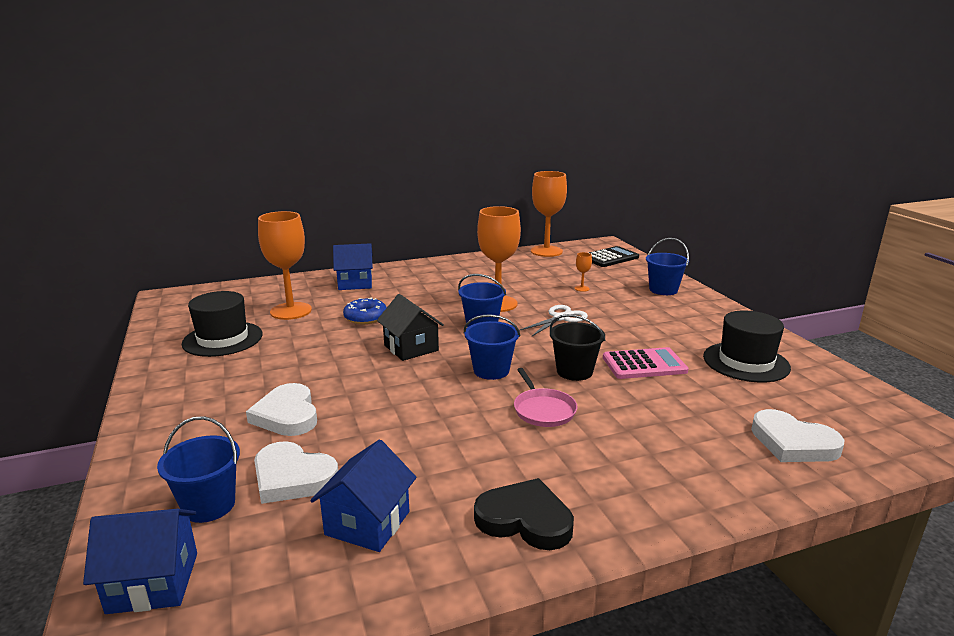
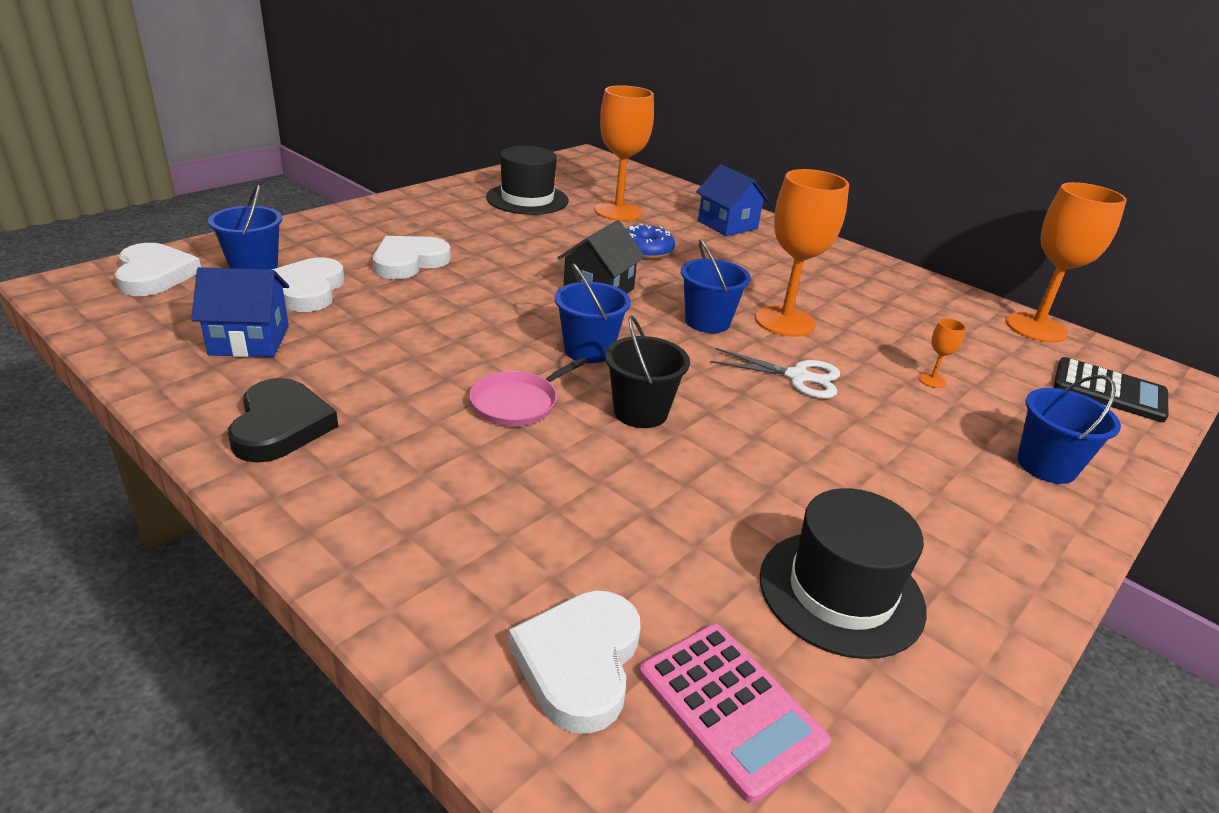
camera: 60 degrees right, 10 degrees up
blue house [83,509,197,614] -> white heart [115,243,201,296]
pink calculator [603,347,689,379] -> pink calculator moved to [639,624,831,803]

